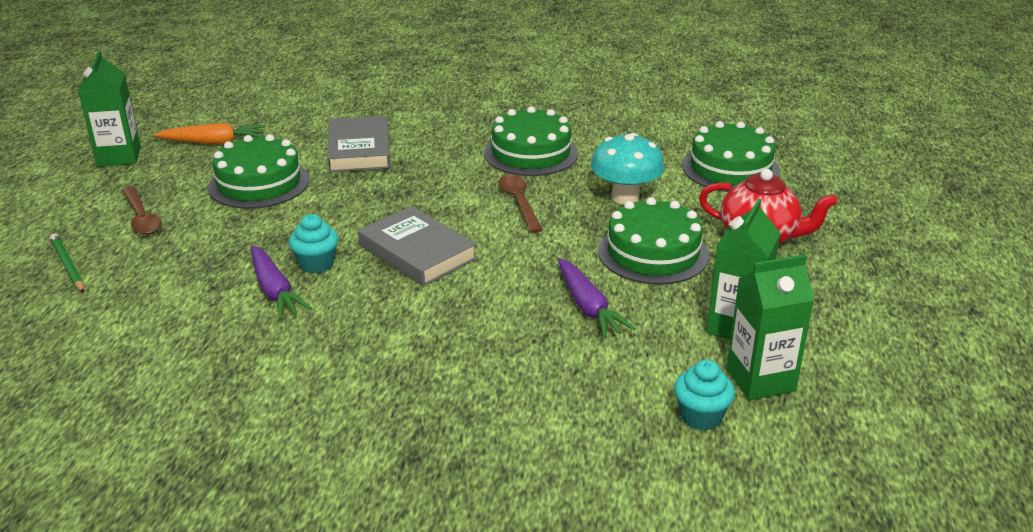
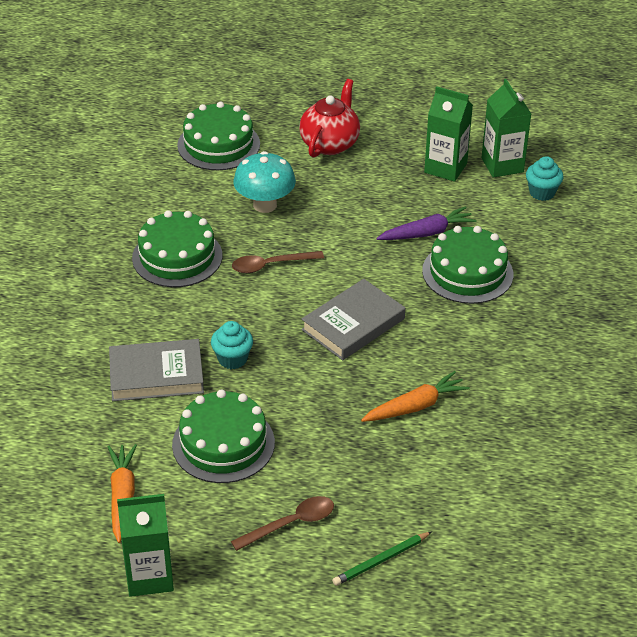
camera: 90 degrees left, 10 degrees up
purple carrot [251,245,312,319] -> orange carrot [361,371,470,422]
turquoise cupcake [289,214,339,274] -> turquoise cupcake moved to [211,321,253,369]
green cake [598,197,709,285] -> green cake moved to [422,226,513,304]

